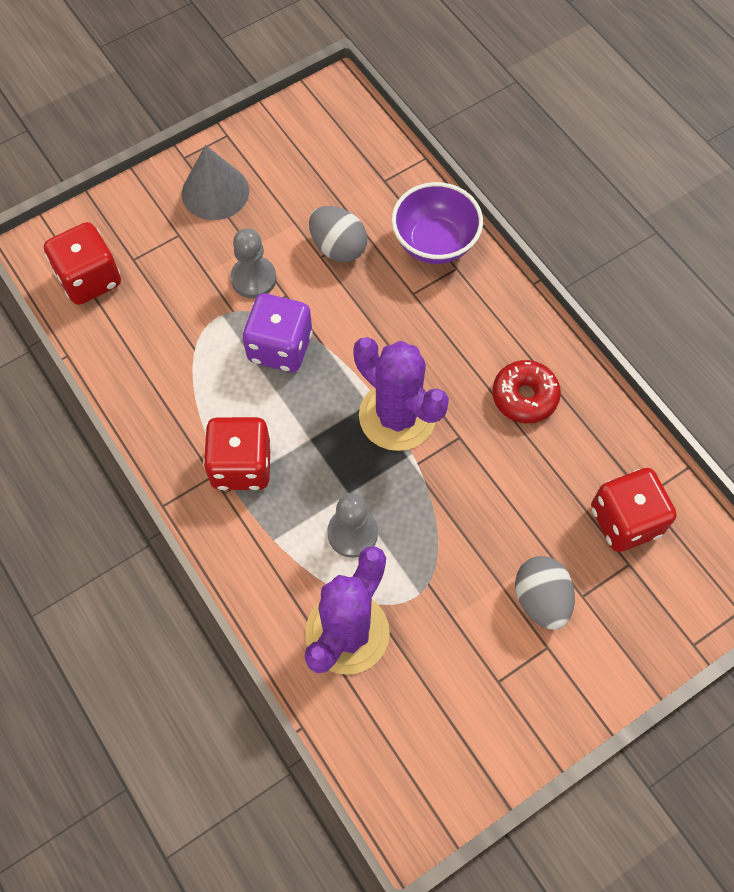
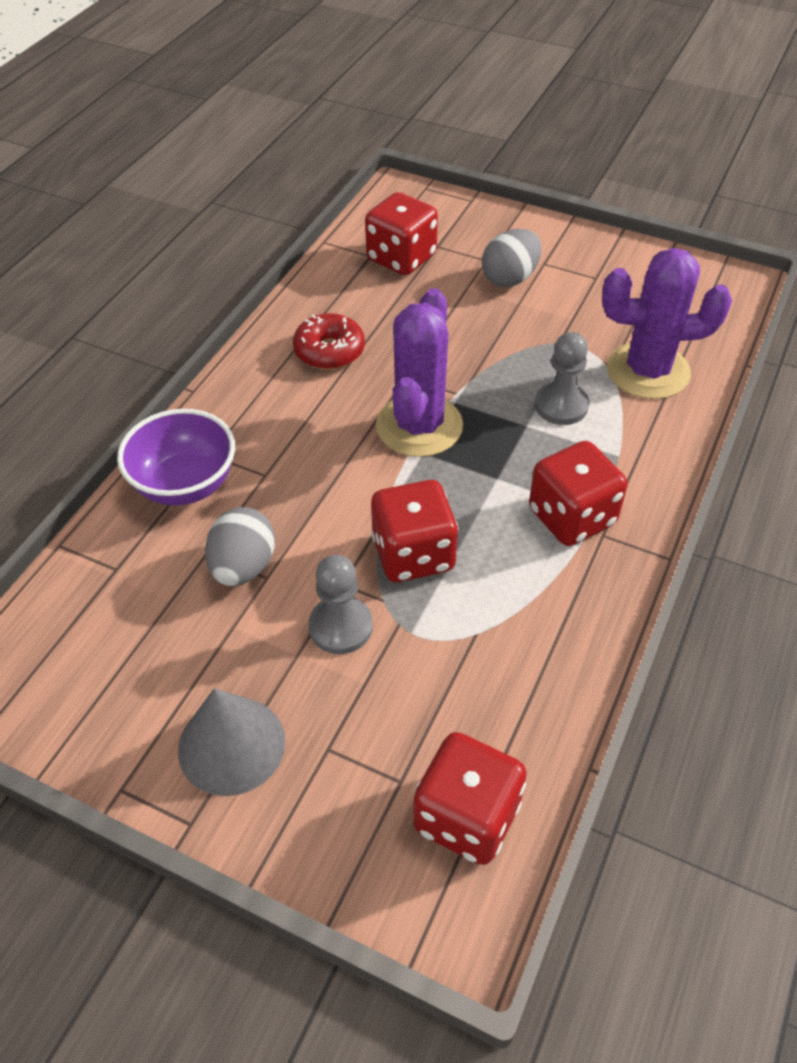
camera: 120 degrees left, 15 degrees down
purple dice [242,293,313,372] -> red dice [371,480,459,582]

